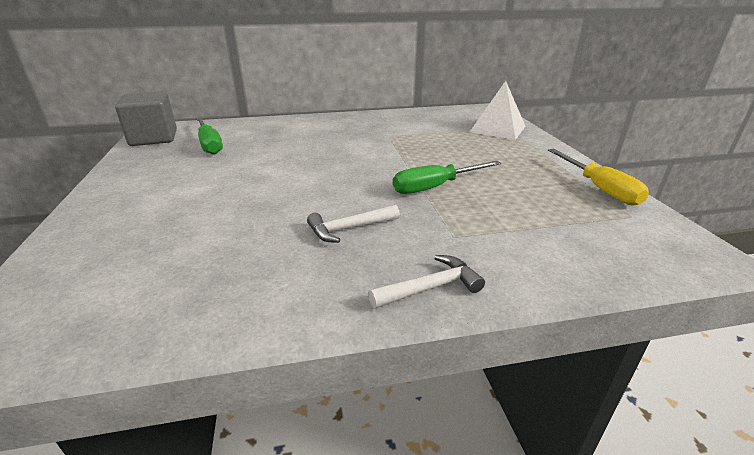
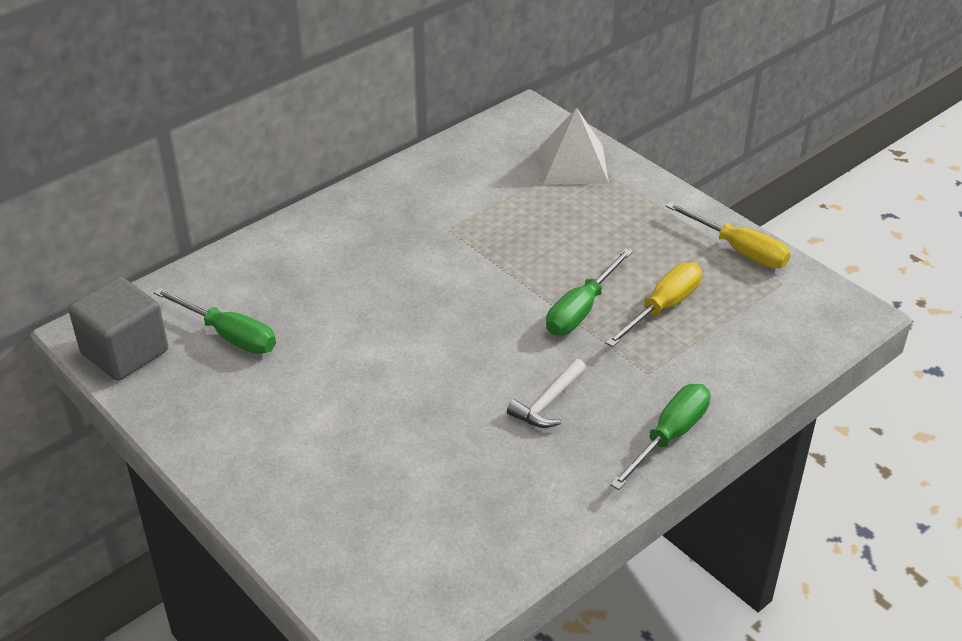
camera: 30 degrees left, 10 degrees up
white hammer [368,255,485,309] -> green screwdriver [610,384,710,490]
none -> yellow screwdriver [605,262,702,347]

